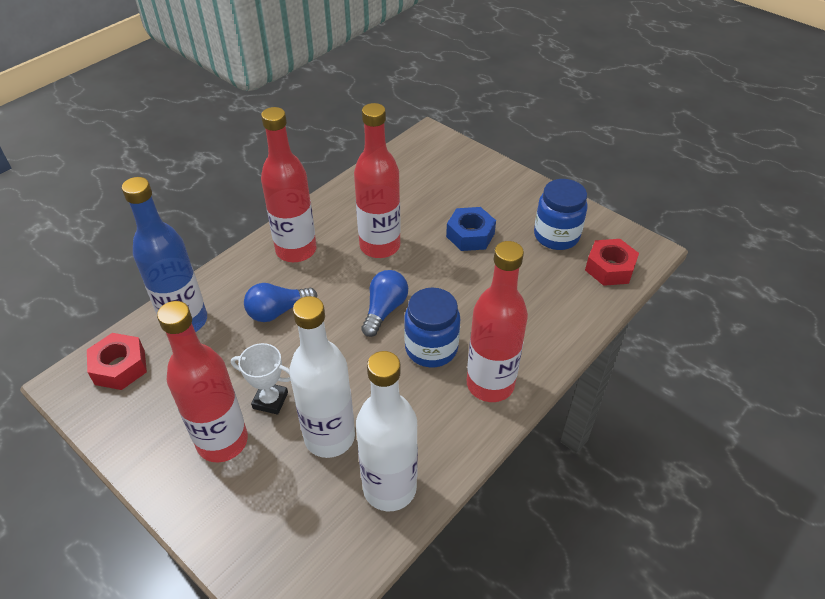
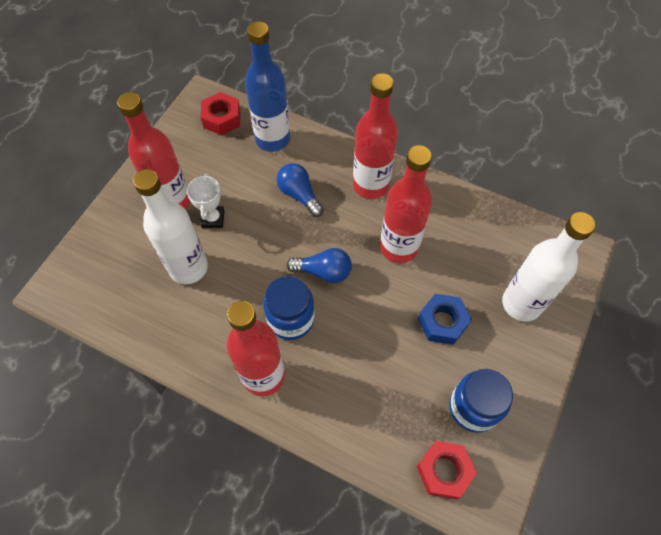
camera: 75 degrees right, 15 degrees up
white bottle [356,351,418,511] -> white bottle moved to [502,212,596,322]

